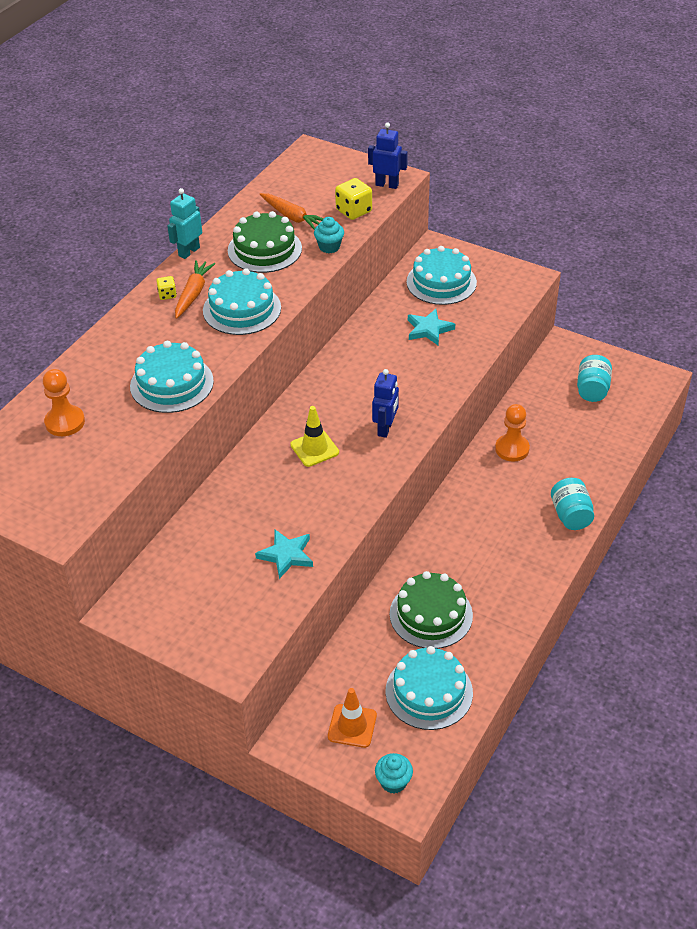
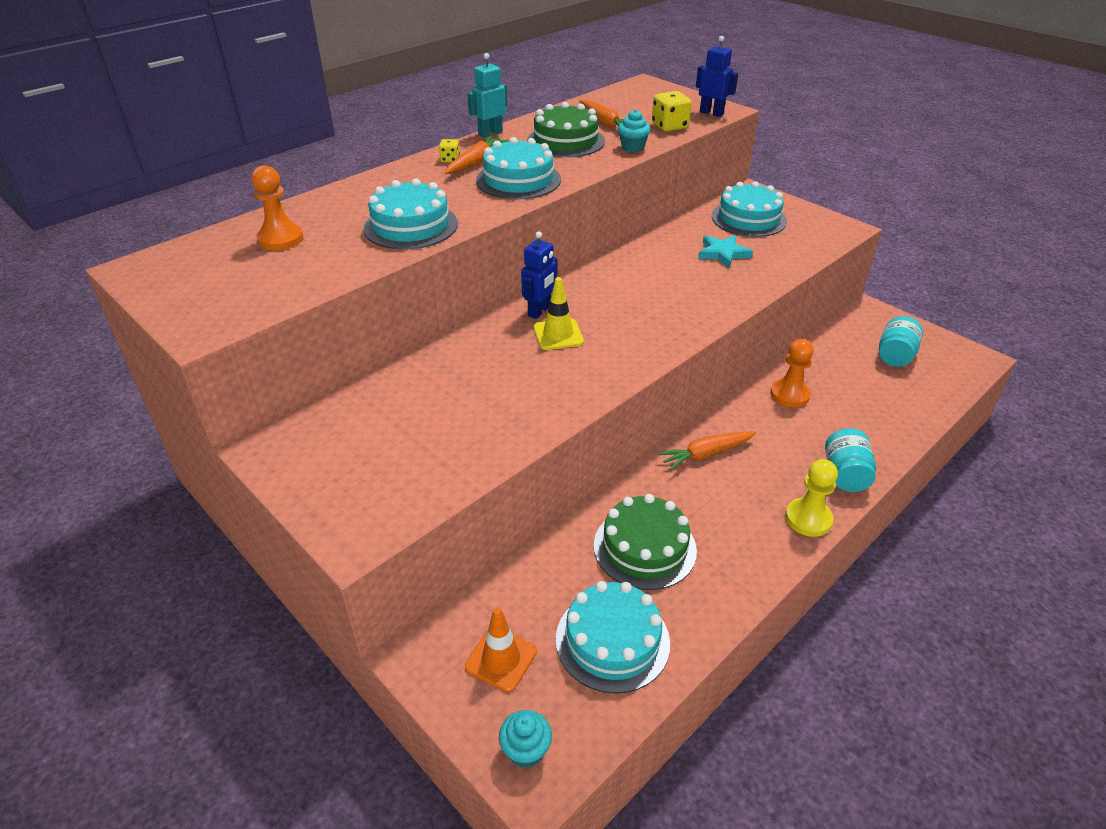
camera: 15 degrees right, 5 degrees down
turquoise star [255,529,313,579] -> none
blue robot [372,369,399,438] -> blue robot moved to [521,231,558,319]
none -> orange carrot [658,431,757,471]
none -> yellow pawn [785,459,838,537]

